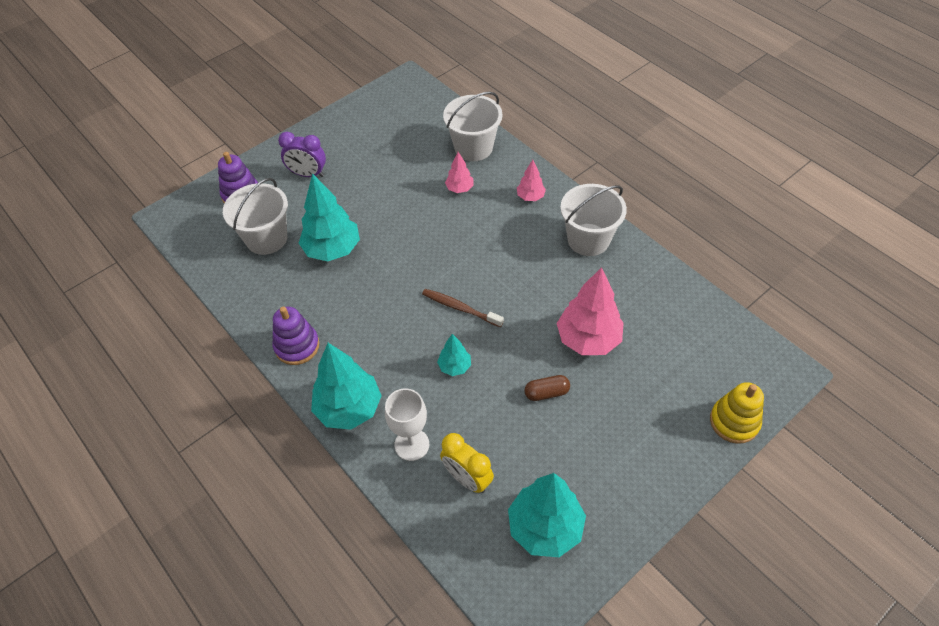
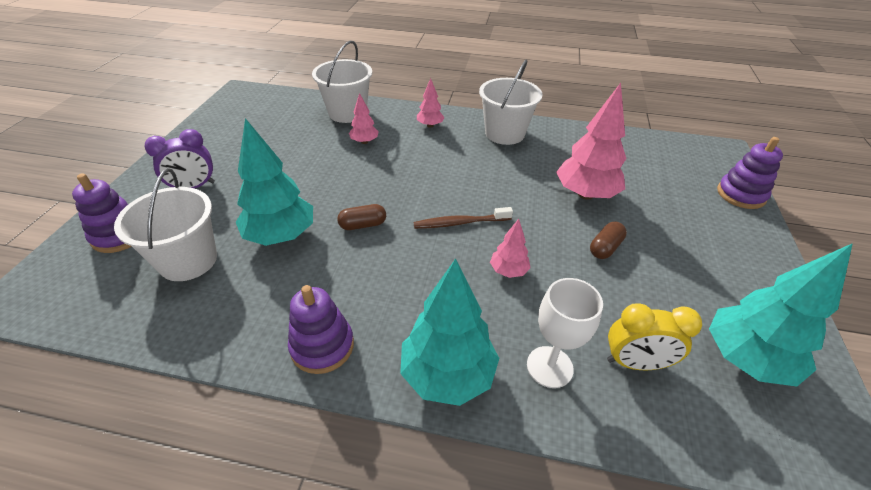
camera: 40 degrees left, 10 degrees down
turquoise tree [437,334,471,376] -> pink tree [490,219,531,278]
yellow stacking toy [710,382,764,444] -> purple stacking toy [717,137,783,209]
none -> brown capsule [337,204,386,230]

